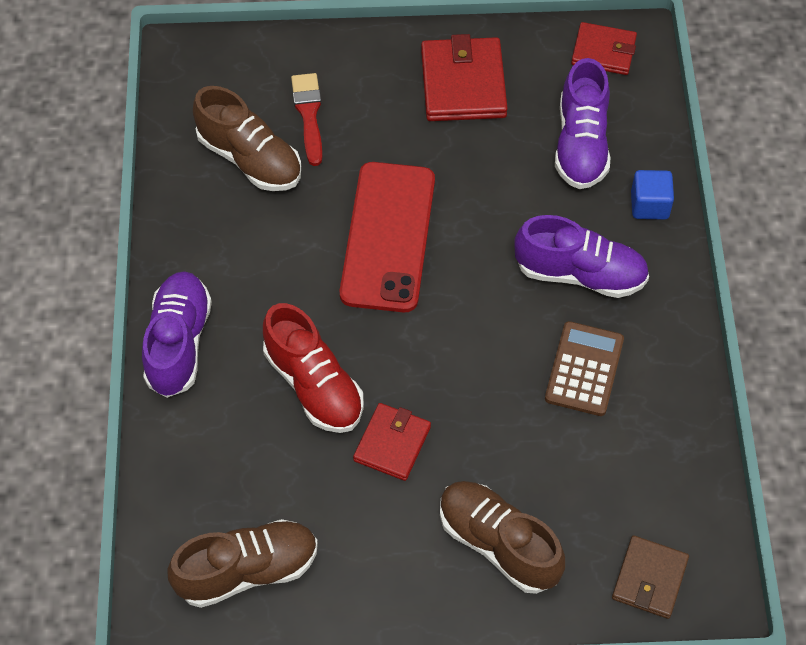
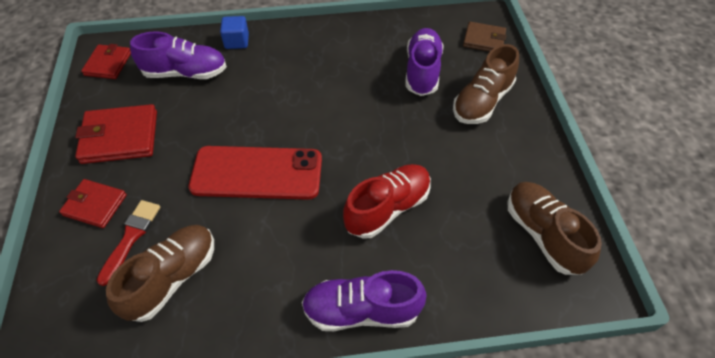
camera: 95 degrees left, 5 degrees down
red brush [291,73,322,166] -> red brush turned 120 degrees clockwise [97,200,160,286]
red wallet [353,403,431,481] -> red wallet moved to [59,179,127,228]
purple shoe [514,215,649,298] -> purple shoe moved to [405,28,444,96]
brown calculator [545,321,624,416] -> none

